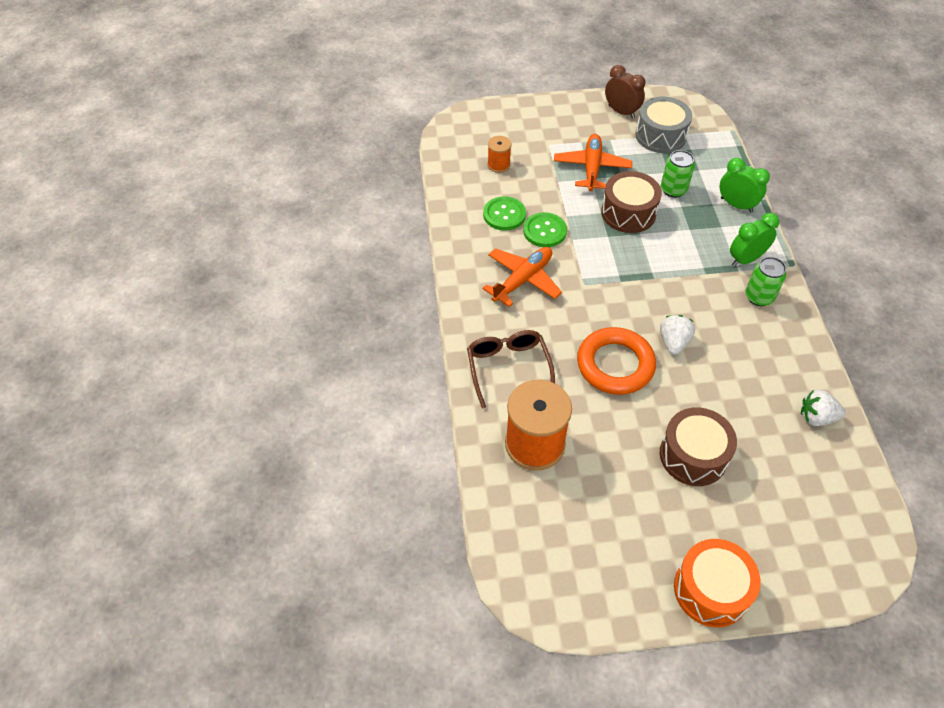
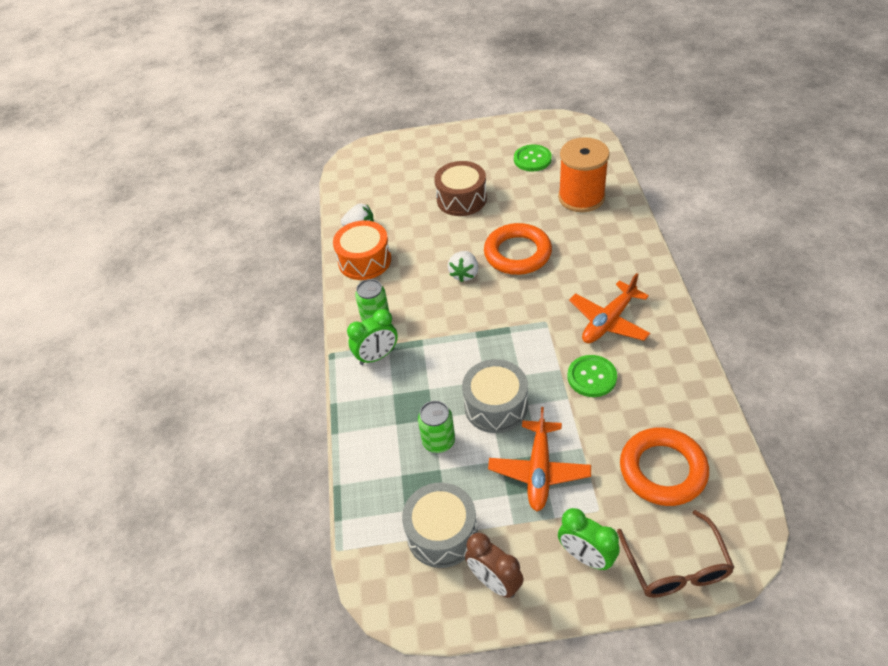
camera: 175 degrees left, 5 degrees down
brown glasses [467,330,555,409] -> brown glasses moved to [617,510,735,598]
green button [483,196,526,231] -> green button moved to [514,145,552,171]
orange spool [487,136,512,173] -> orange ring [620,427,709,506]
brown drum [601,171,662,233] -> grey drum [462,359,528,433]
orange drum [674,539,761,627] -> orange drum moved to [333,220,391,280]
green clock [720,158,770,213] -> green clock moved to [558,508,620,570]

